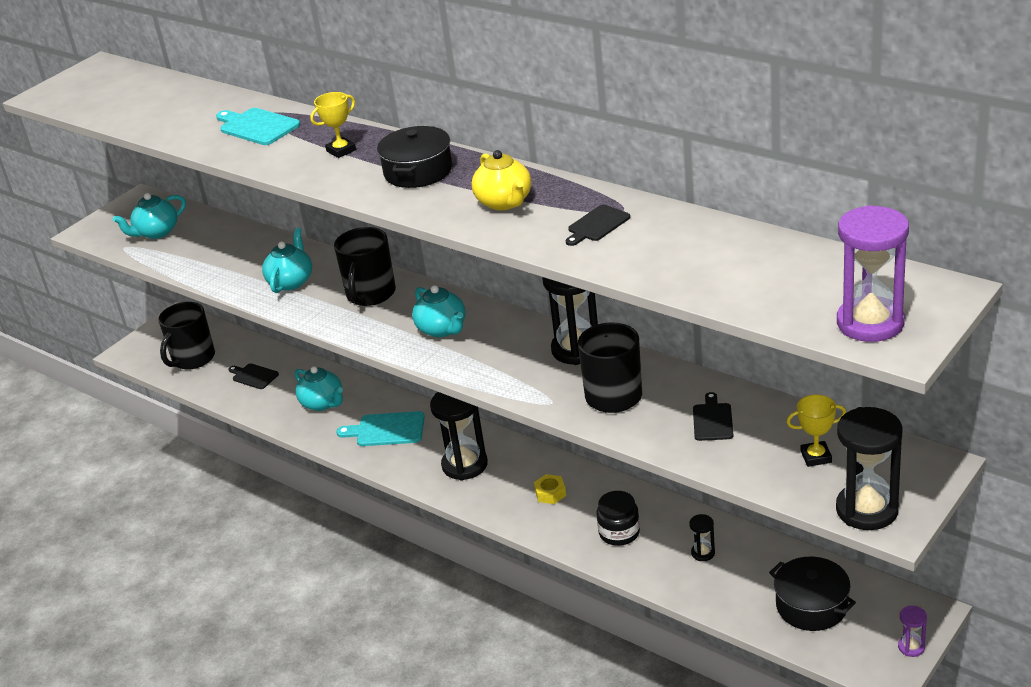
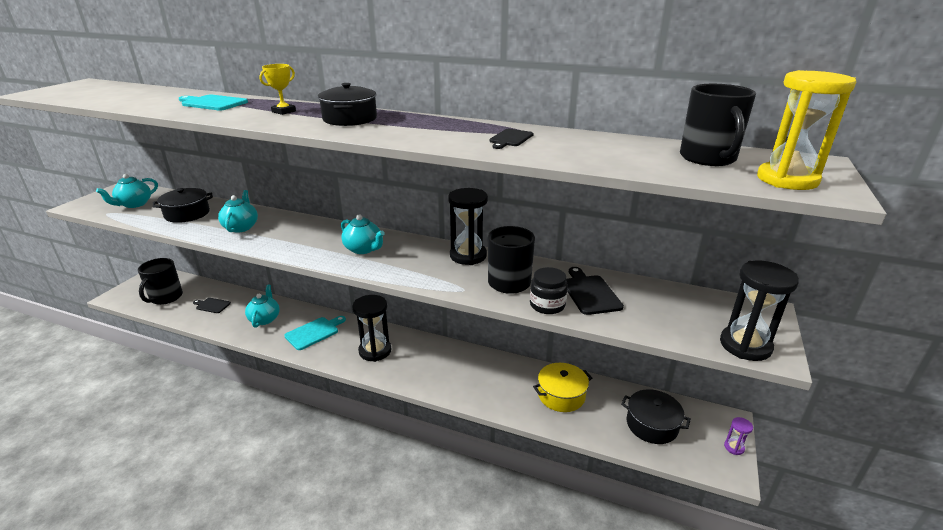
camera: 20 degrees left, 5 degrees down
turquoise teapot [295,366,343,411] -> turquoise teapot turned 120 degrees counterclockwise [245,284,280,328]
black mug [334,227,396,306] -> black mug moved to [680,84,756,166]
turquoise cutting board [336,411,425,446] -> turquoise cutting board turned 150 degrees clockwise [284,316,346,350]
yellow teapot [472,150,531,210] -> none
yellow nut [534,474,566,504] -> none
black jar [597,491,640,546] -> black jar moved to [530,267,568,314]
black hourglass [689,514,715,561] -> yellow pot [533,363,592,412]
black cutting board [693,392,733,441] -> black cutting board [566,267,624,315], size x1.50
yellow trophy [786,395,846,467] -> none
purple hourglass [837,205,909,342] -> yellow hourglass [757,70,856,190]
none -> black pot [153,188,213,223]

